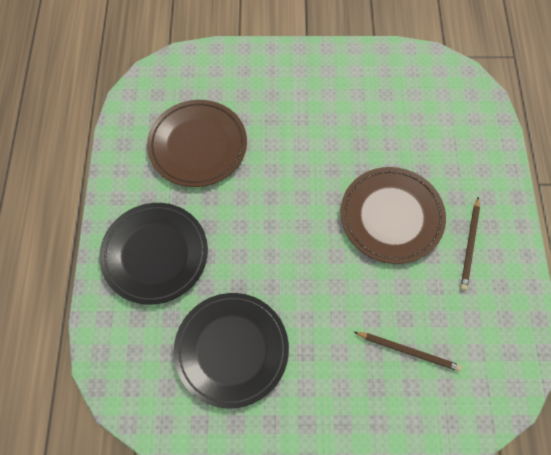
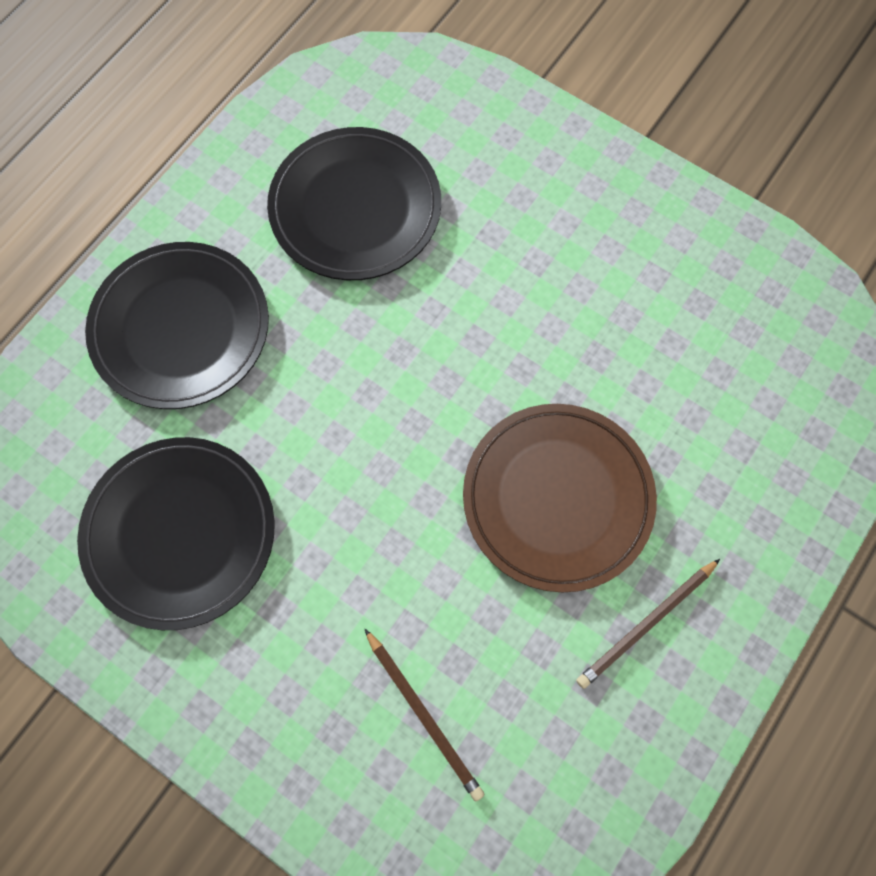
camera: 35 degrees right, 5 degrees up
brown plate [147,100,247,187] -> black plate [267,127,441,280]

